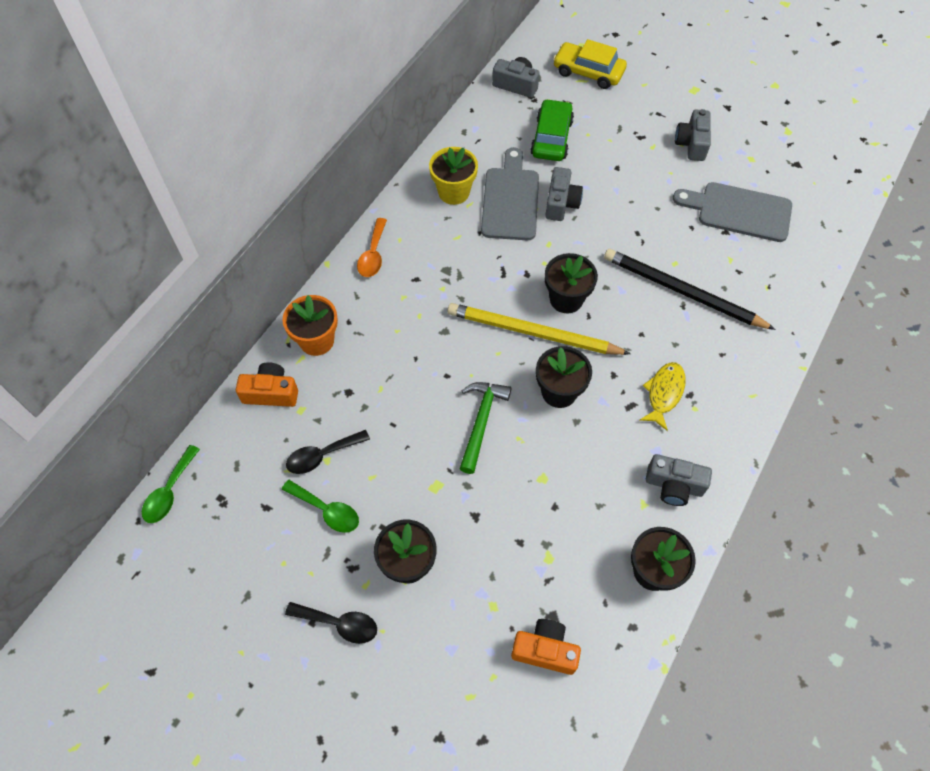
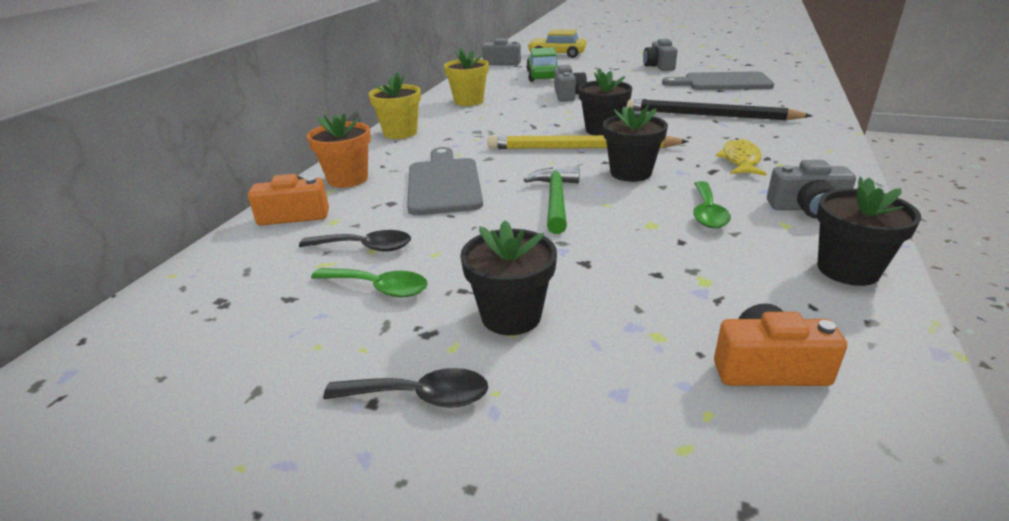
camera: 10 degrees left, 30 degrees down
green spoon [142,445,200,523] -> green spoon moved to [693,181,731,228]
black spoon [286,430,370,474] -> black spoon turned 135 degrees counterclockwise [299,230,411,252]
orange spoon [357,218,387,277] -> yellow flower pot [369,72,421,139]
grey cutting board [481,147,539,240] -> grey cutting board moved to [407,147,483,215]

